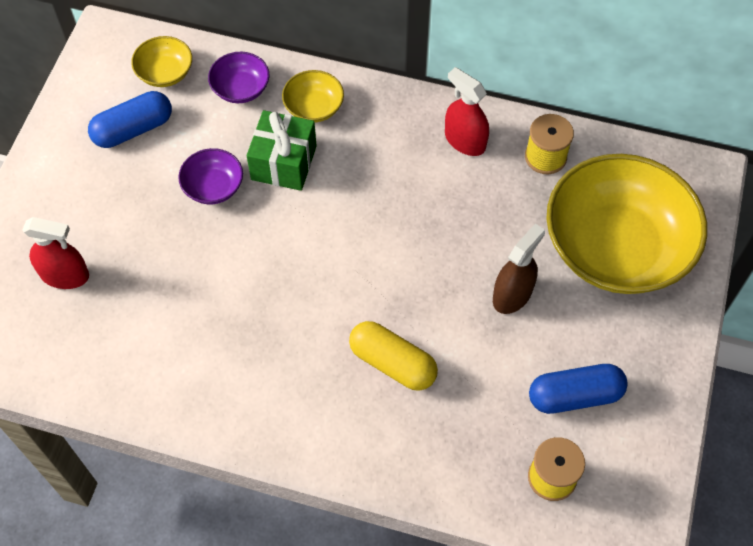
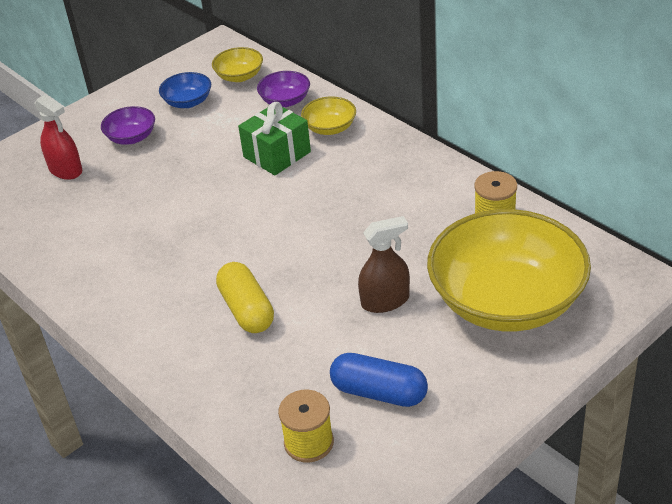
camera: 35 degrees right, 20 degrees down
blue capsule [88,91,172,148] -> blue bowl [159,72,211,108]
purple bowl [178,148,243,204] -> purple bowl moved to [101,106,155,145]
red spray bottle [445,67,489,156] -> none

